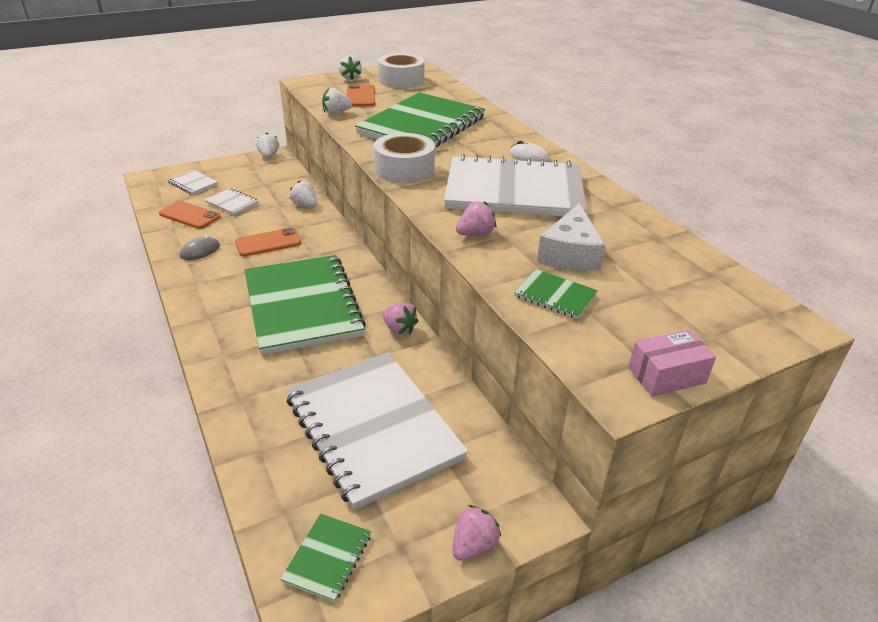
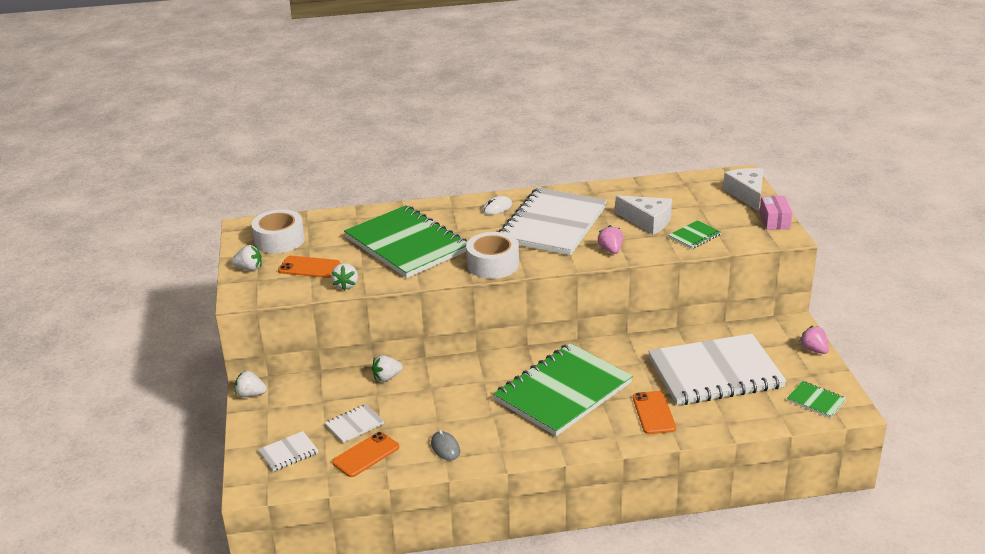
camera: 70 degrees left, 5 degrees down
orange phone [235,227,302,257] -> orange phone moved to [633,391,676,434]
green notebook [244,255,366,355] -> green notebook turned 45 degrees counterclockwise [493,343,633,436]
pink strawberry [383,303,418,335] -> none
none -> white cheese [723,168,764,211]

